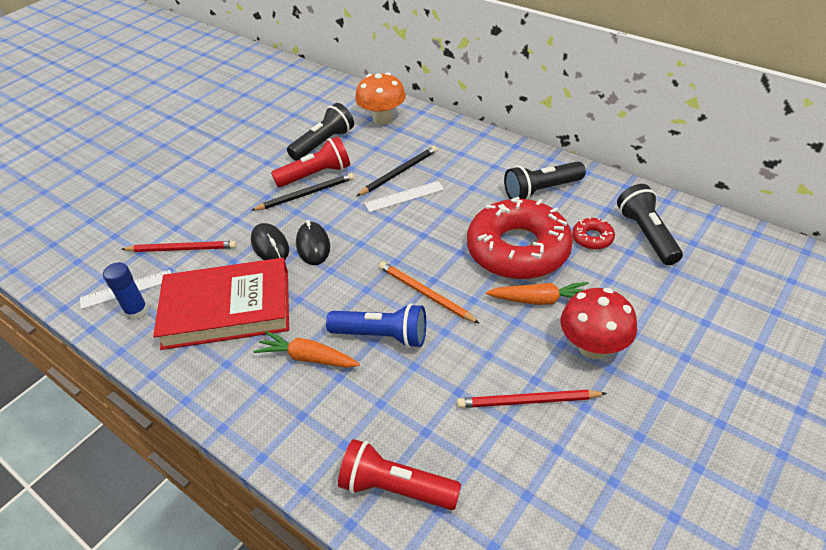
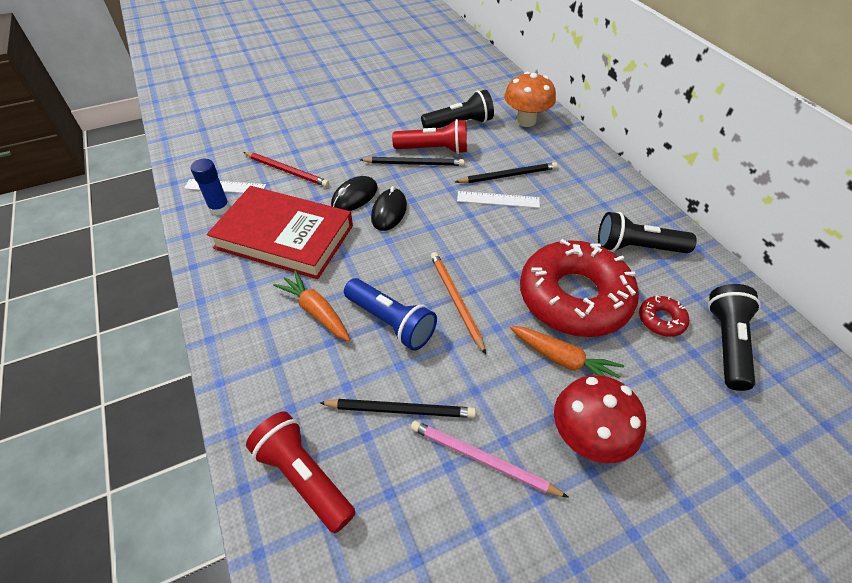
camera: 25 degrees right, 5 degrees up
black mouse [251,223,289,260] -> black mouse turned 45 degrees clockwise [331,176,378,211]
red pencil [457,390,607,408] -> pink pencil [411,421,569,498]
none -> black pencil [319,399,476,418]

